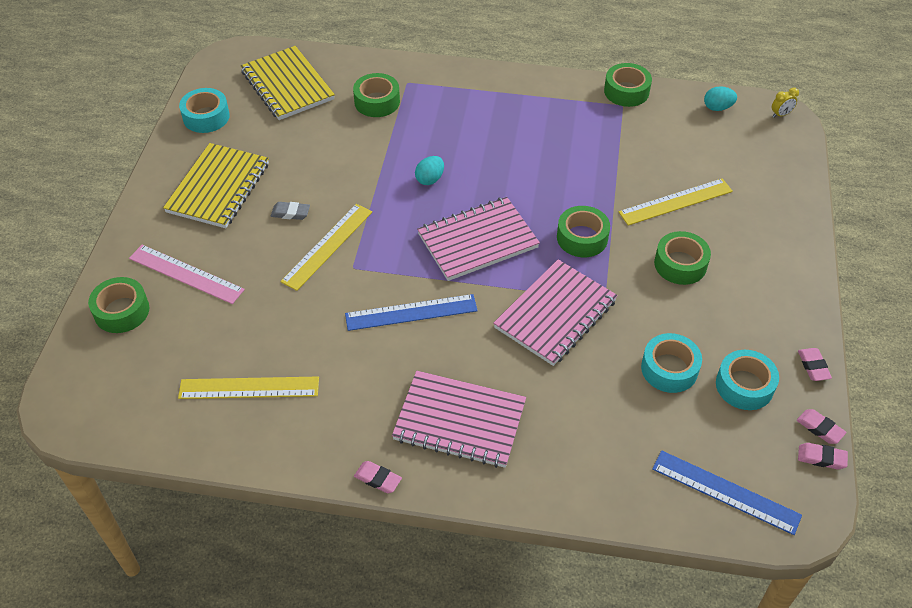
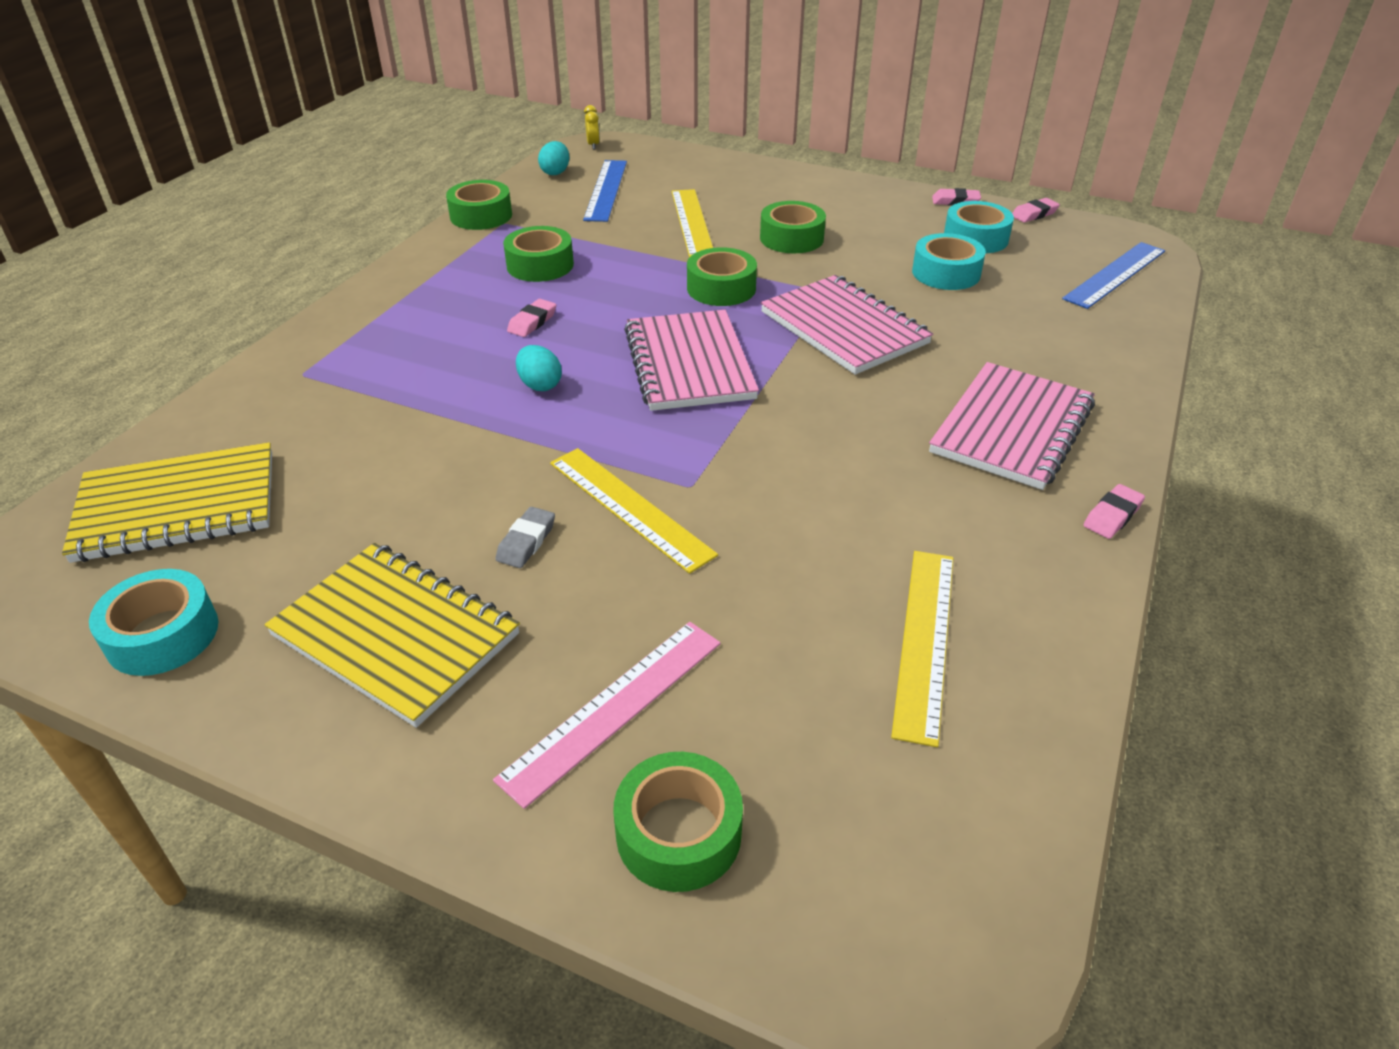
camera: 75 degrees left, 10 degrees down
blue ruler [345,294,478,331] -> blue ruler moved to [583,160,627,222]
green tape [353,73,400,117] -> green tape moved to [503,226,574,282]
pink eraser [798,443,848,469] -> pink eraser moved to [507,299,556,337]

